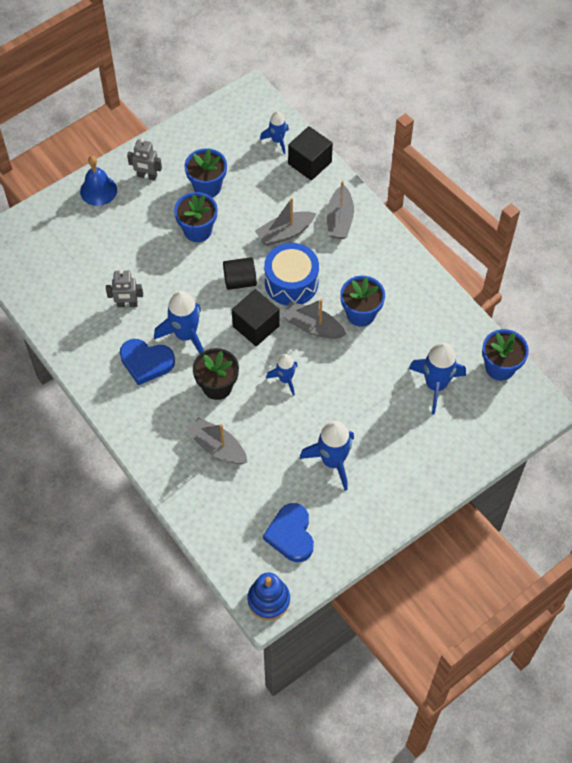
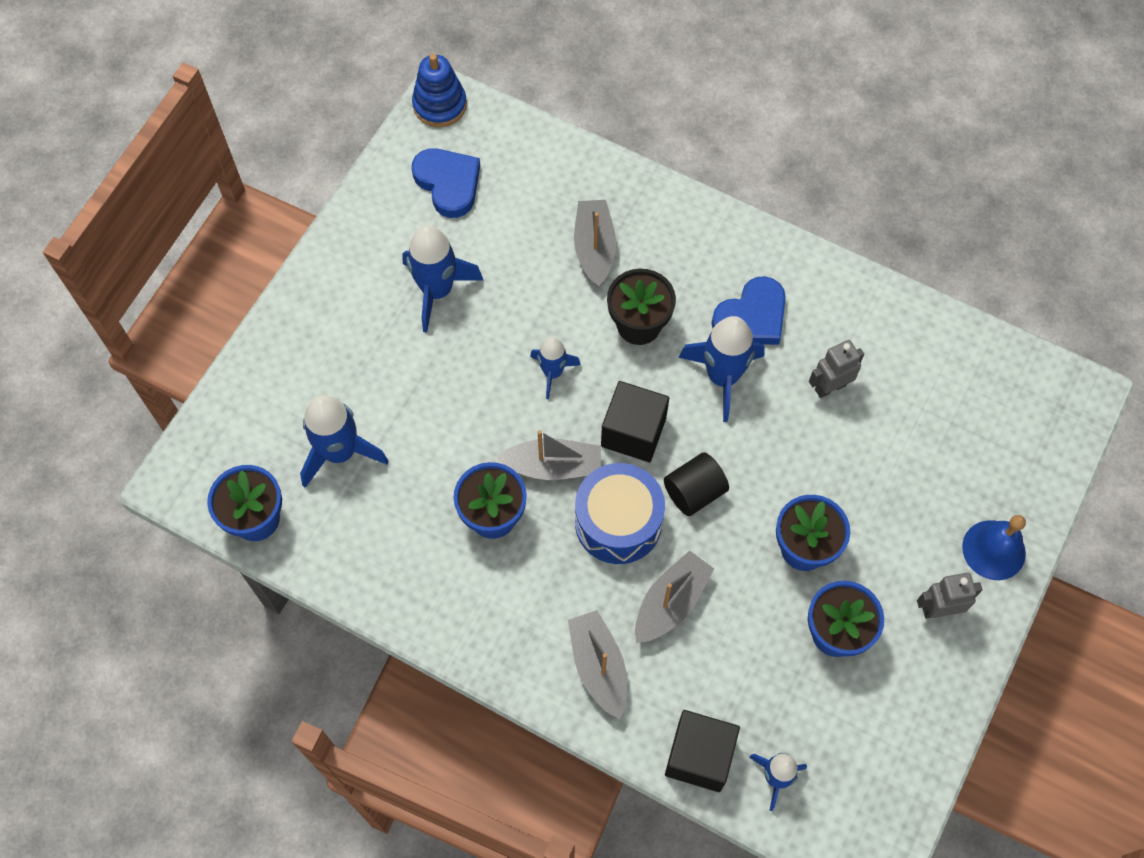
camera: 155 degrees right, 5 degrees up
blue heart [120,339,175,385] -> blue heart turned 150 degrees clockwise [712,276,786,345]
grey boat [186,417,247,464] -> grey boat turned 105 degrees counterclockwise [574,200,616,287]

